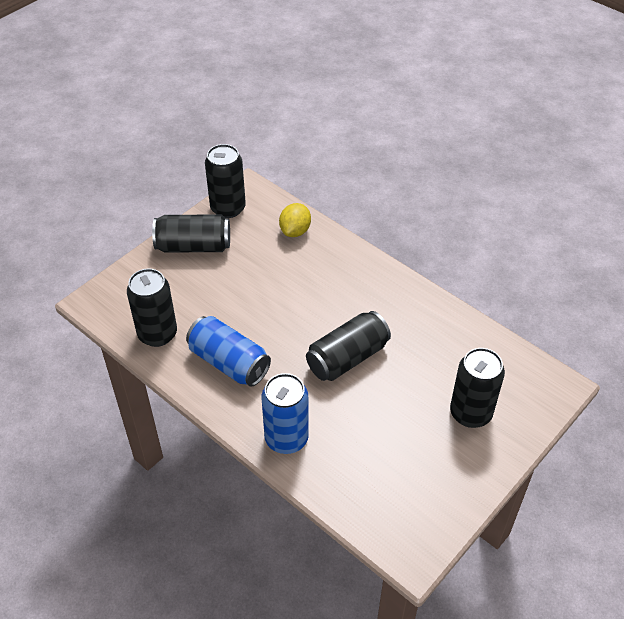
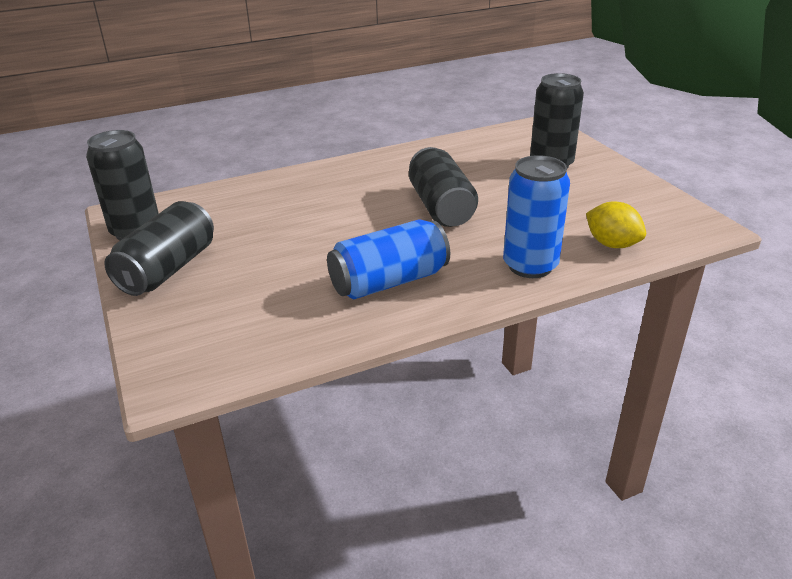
camera: 65 degrees left, 15 degrees down
black can [127,269,177,347] -> none
yellow lemon [279,203,311,237] -> yellow lemon moved to [586,201,646,248]

